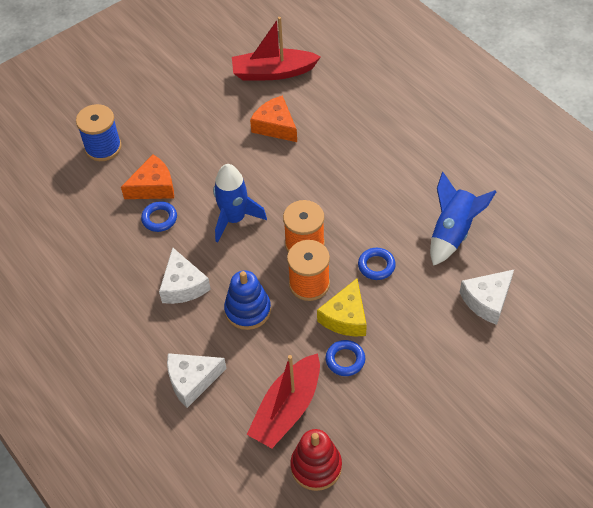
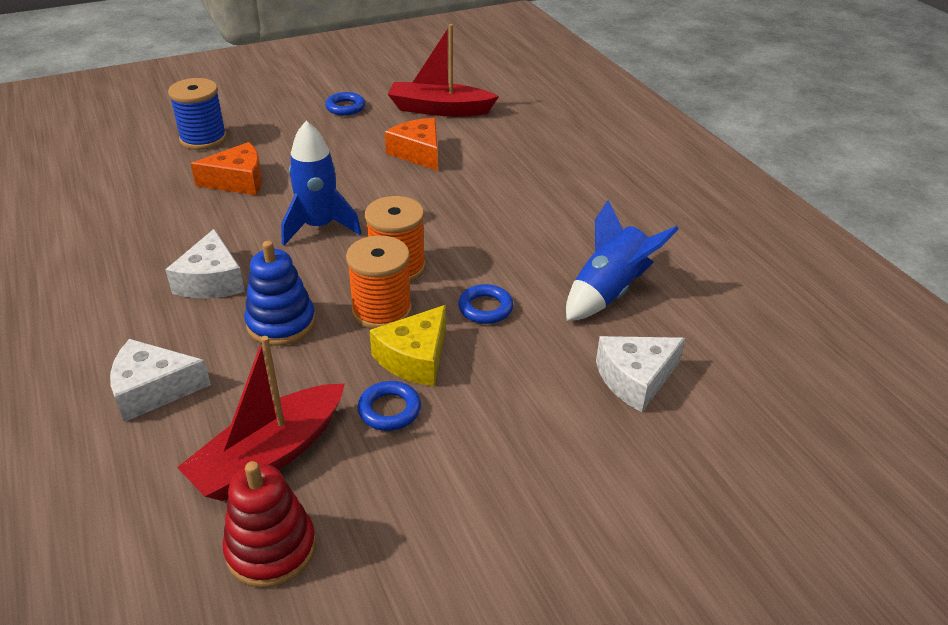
camera: 10 degrees right, 15 degrees down
blue ring [141,201,177,232] -> blue ring moved to [325,92,365,116]

